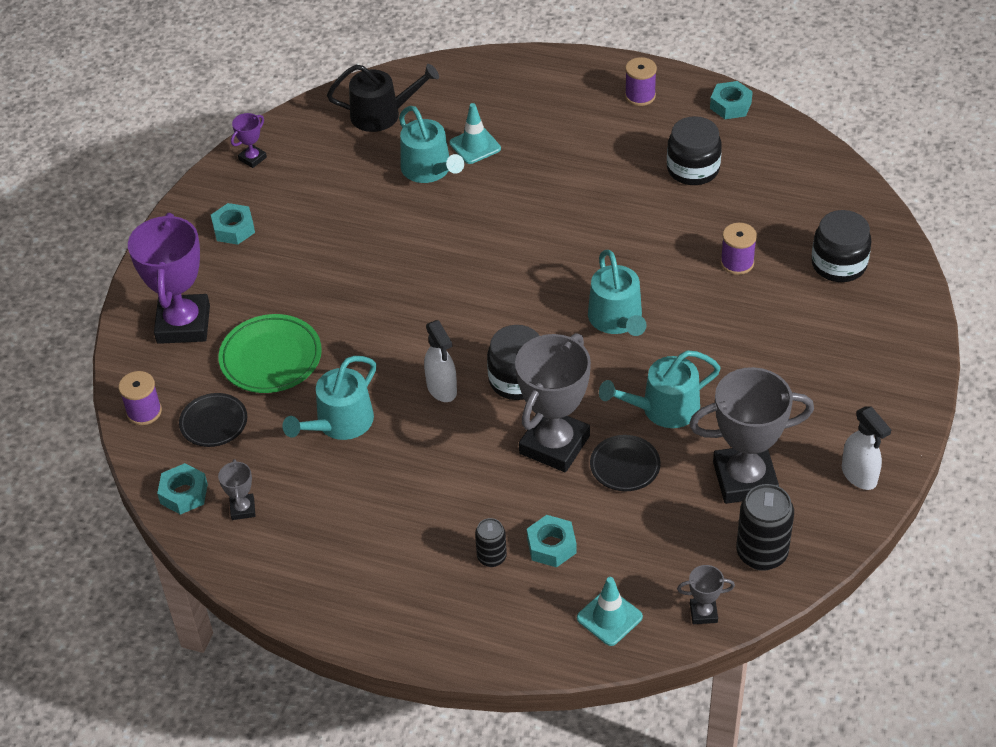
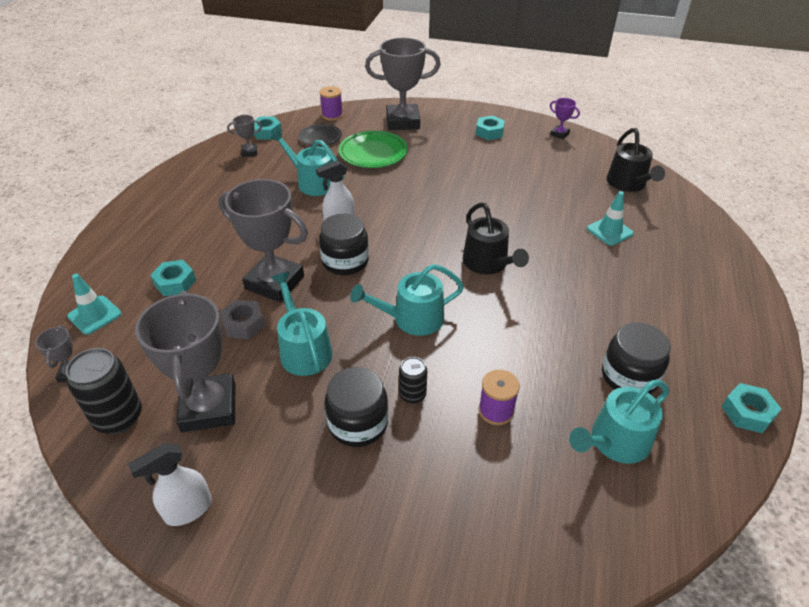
camera: 85 degrees right, 5 degrees down
purple trophy [128,213,210,344] -> grey trophy [365,38,441,130]
turquoise watering can [399,106,464,183] -> turquoise watering can moved to [569,380,669,464]
black can [475,518,507,567] -> black can moved to [399,357,427,404]
black plate [590,435,661,491] -> grey nut [220,300,265,339]
purple spool [625,57,657,106] -> none
black jar [811,210,871,282] -> black jar moved to [324,367,388,447]
none -> black watering can [463,203,529,274]

